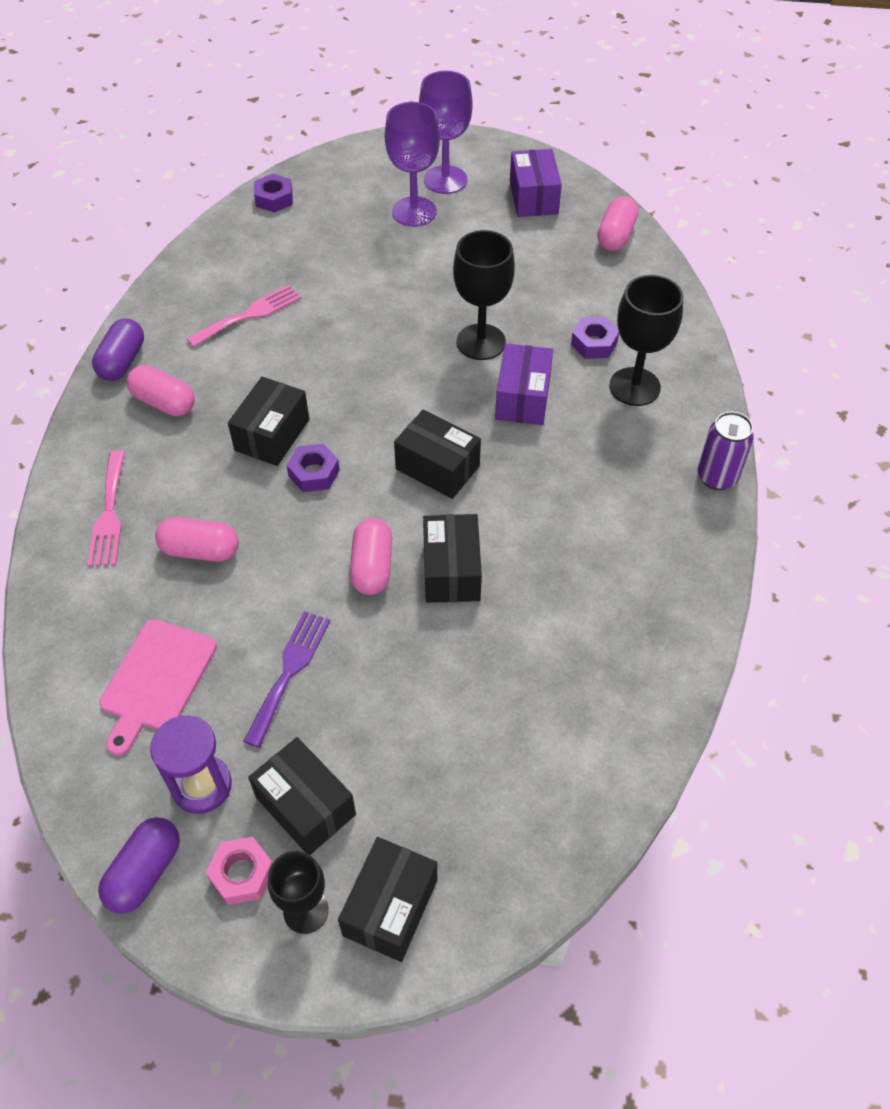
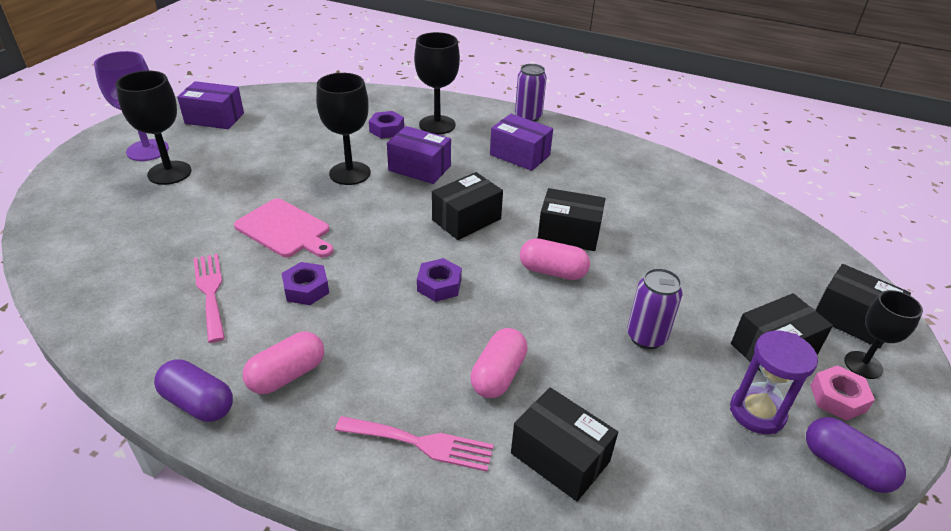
camera: 75 degrees left, 15 degrees down
pink cutting board [99,619,217,756] -> pink cutting board moved to [234,198,334,258]
black box [228,377,309,466] -> black box moved to [511,387,618,501]
purple fork [243,611,330,748] -> purple can [627,268,682,349]
purple nut [254,174,293,213] -> purple nut moved to [282,262,329,305]
purple goblet [385,102,440,227] -> black goblet [116,71,192,185]
pink capsule [597,196,638,251] -> none
none -> purple box [490,114,553,171]

